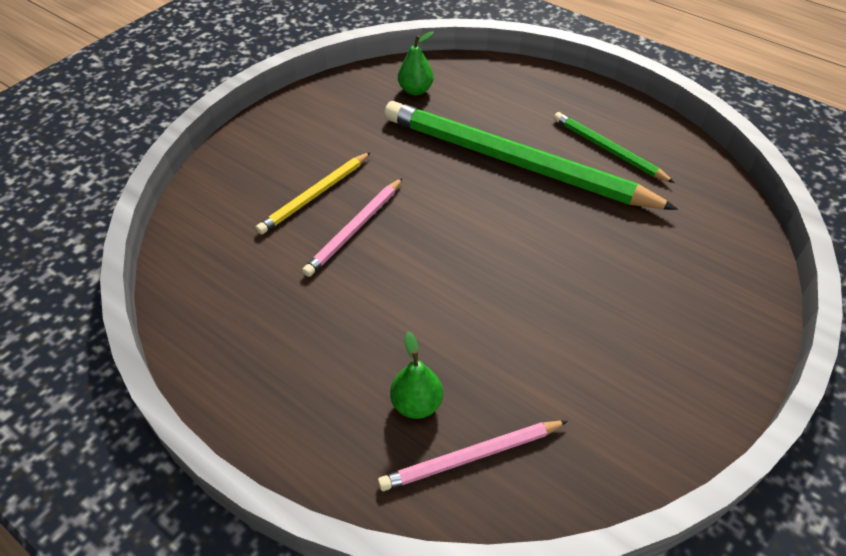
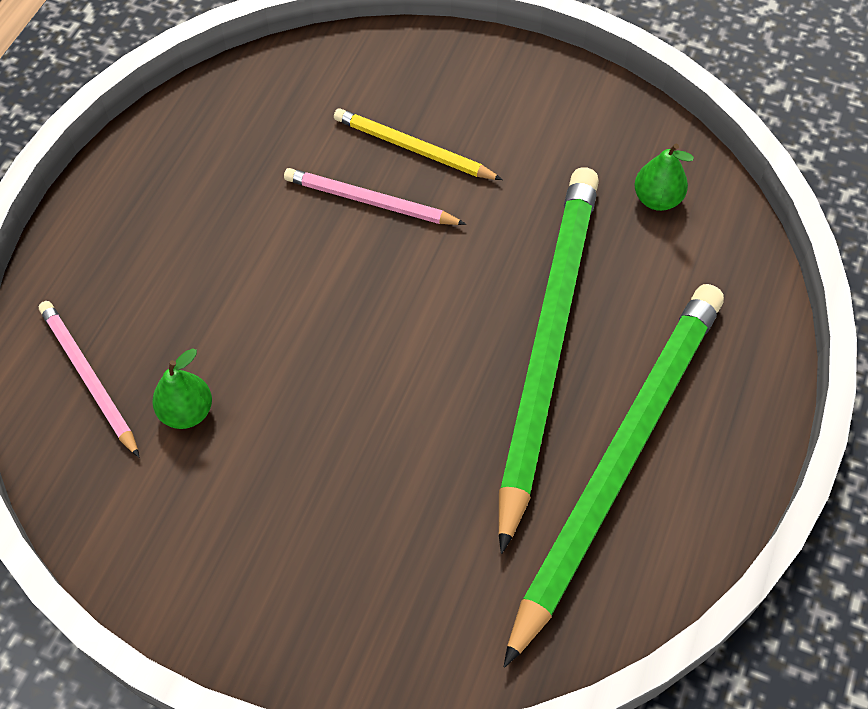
camera: 75 degrees right, 10 degrees up
green pear [390,332,443,419] -> green pear moved to [152,348,212,429]
green pencil [554,112,675,183] -> green pencil [504,284,724,668], size x2.13

